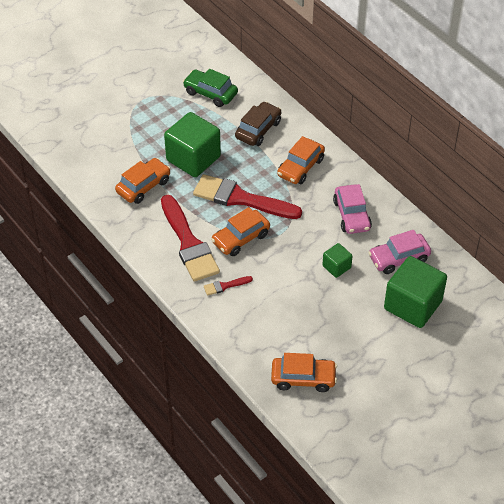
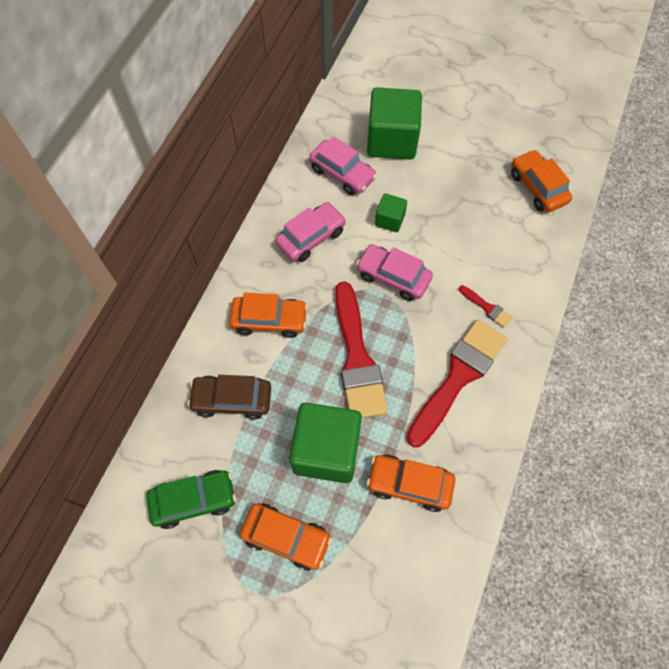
camera: 120 degrees left, 15 degrees up
green car [183,69,238,107] -> green car turned 105 degrees counterclockwise [146,470,236,529]
orange car [211,207,270,256] -> orange car moved to [240,504,332,571]
none -> pink car [356,244,433,301]

